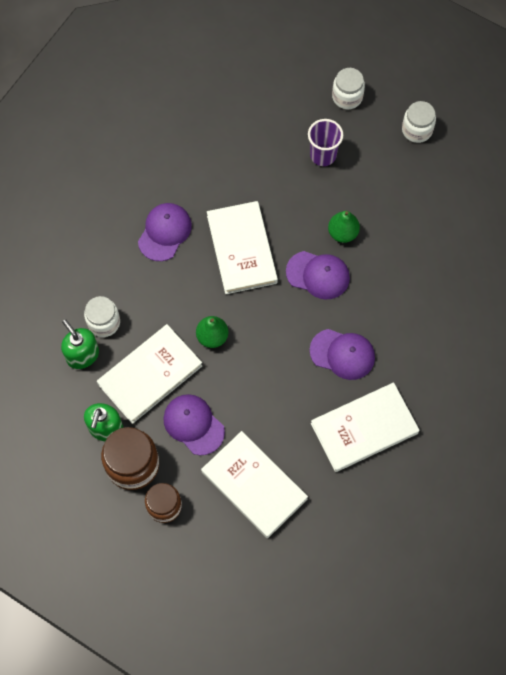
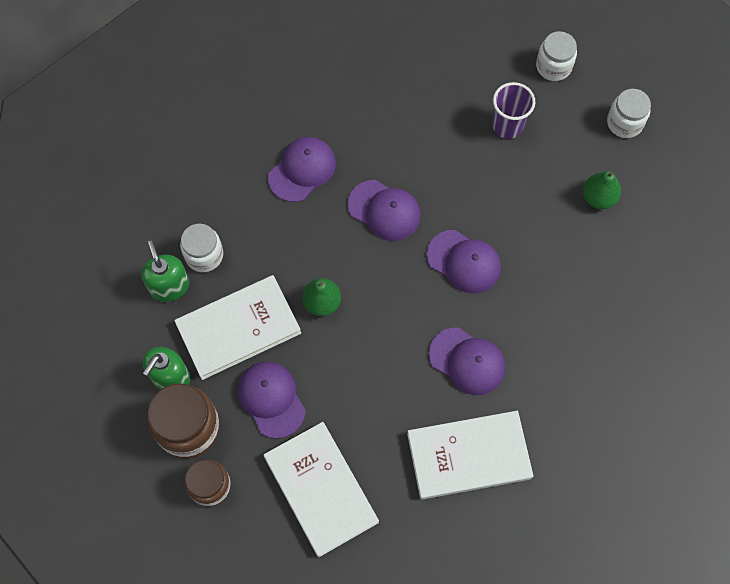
camera: 15 degrees right, 0 degrees up
white book [207,201,278,294] -> purple cap [348,180,421,241]
green pear [328,211,360,243] -> green pear moved to [583,171,621,209]

